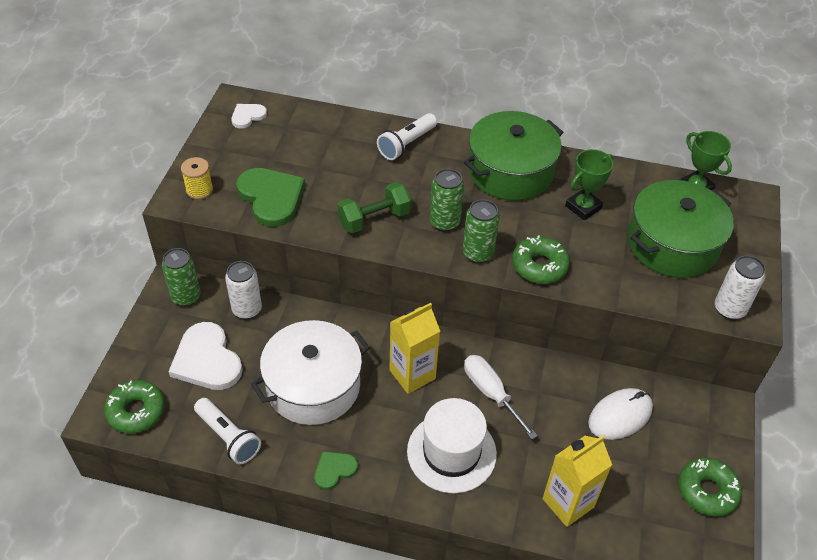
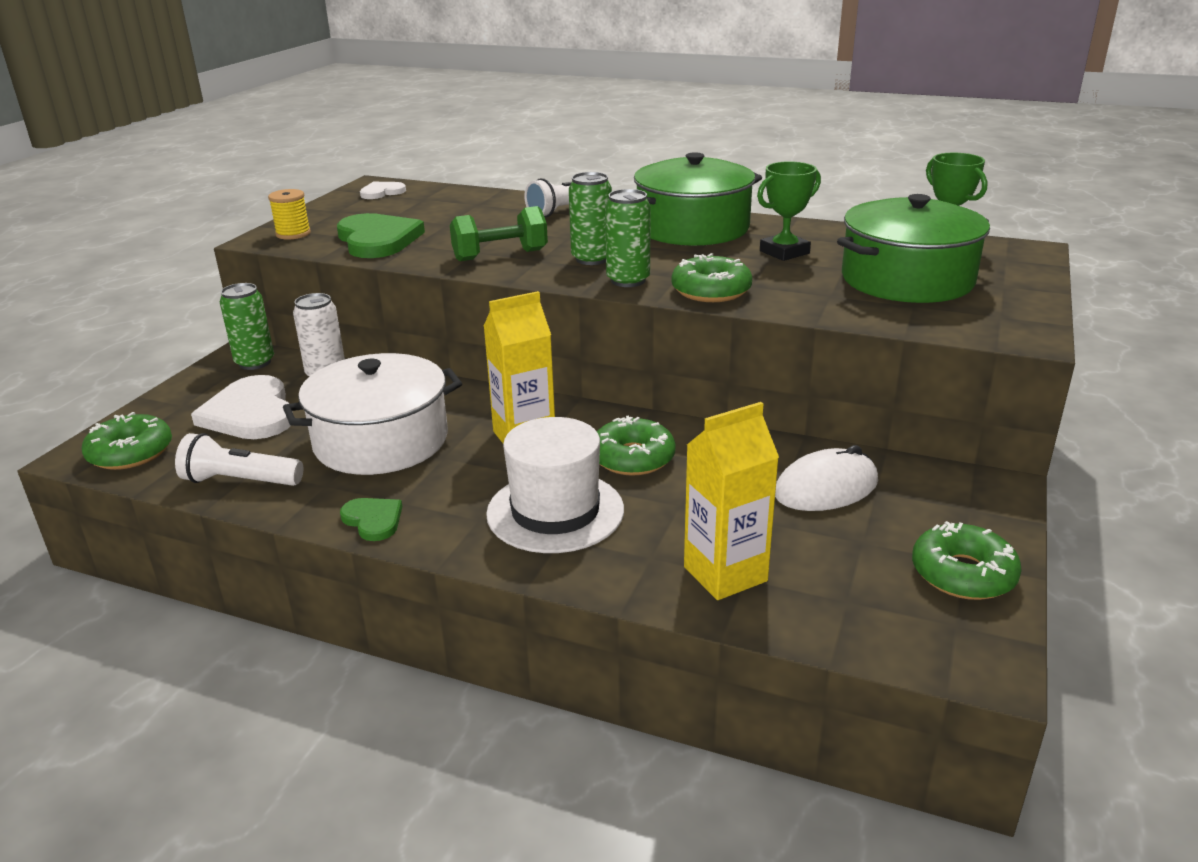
camera: 10 degrees right, 20 degrees down
white flashlight [194,398,261,464] -> white flashlight turned 135 degrees clockwise [175,433,303,486]
green heart [314,451,358,490] -> green heart turned 75 degrees clockwise [340,498,402,541]
white screwdriver [464,355,538,439] -> green donut [597,416,676,476]
white can [715,255,766,320] -> none

